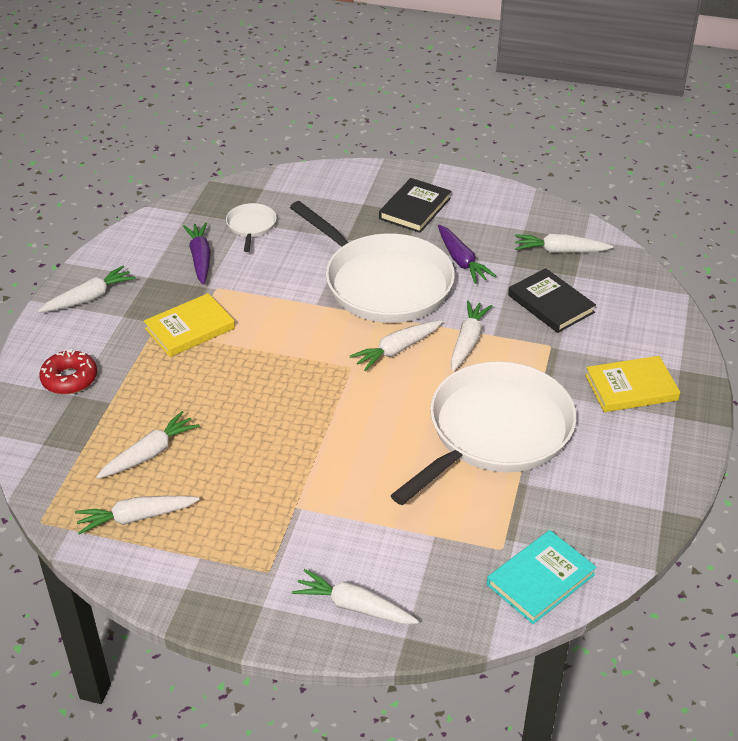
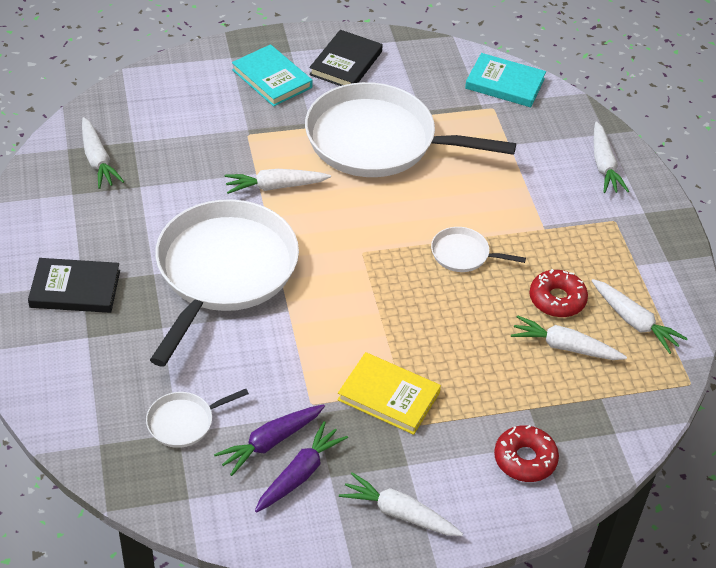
camera: 120 degrees left, 5 degrees up
white carrot [350,320,442,371] -> none
purple carrot [438,225,496,284] -> purple carrot moved to [255,421,348,513]
black book [508,268,596,333] -> black book moved to [309,30,383,86]
yellow book [585,356,680,412] -> turquoise book [232,44,313,107]
none -> white pan [431,227,526,272]
none -> red donut [529,269,588,317]

